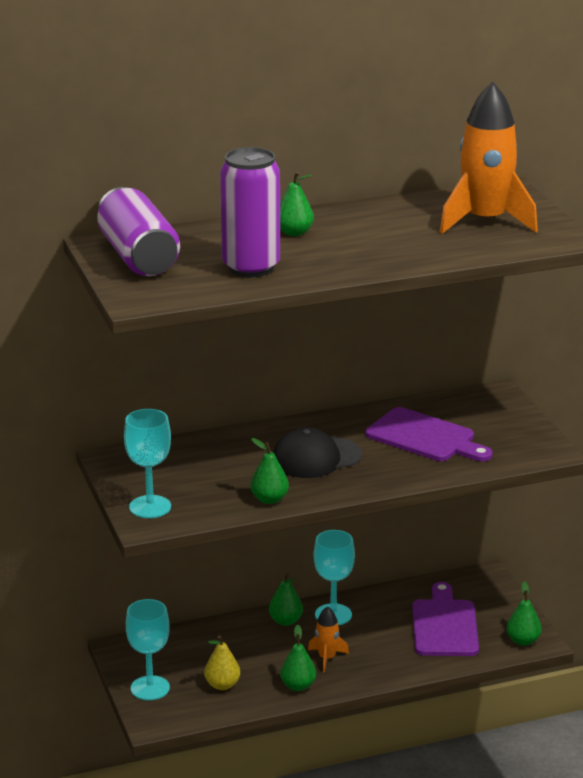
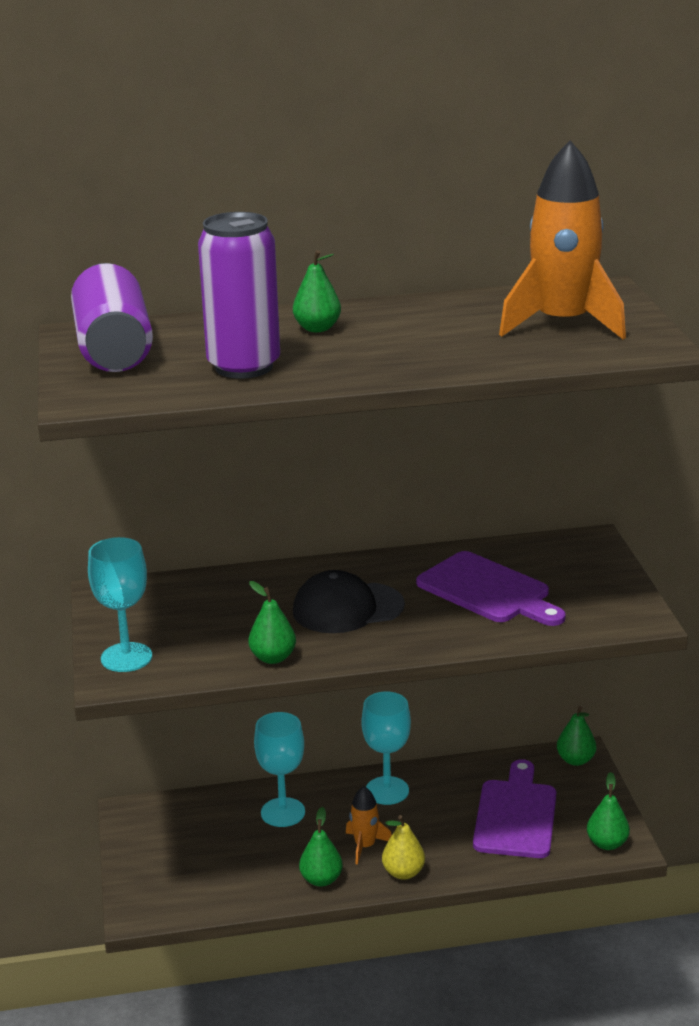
camera: 10 degrees right, 0 degrees up
turquoise goblet [126,599,170,700] -> turquoise goblet moved to [254,712,305,827]
yellow pear [204,635,240,690] -> yellow pear moved to [382,815,425,880]
green pear [269,573,303,626] -> green pear moved to [557,706,596,766]

